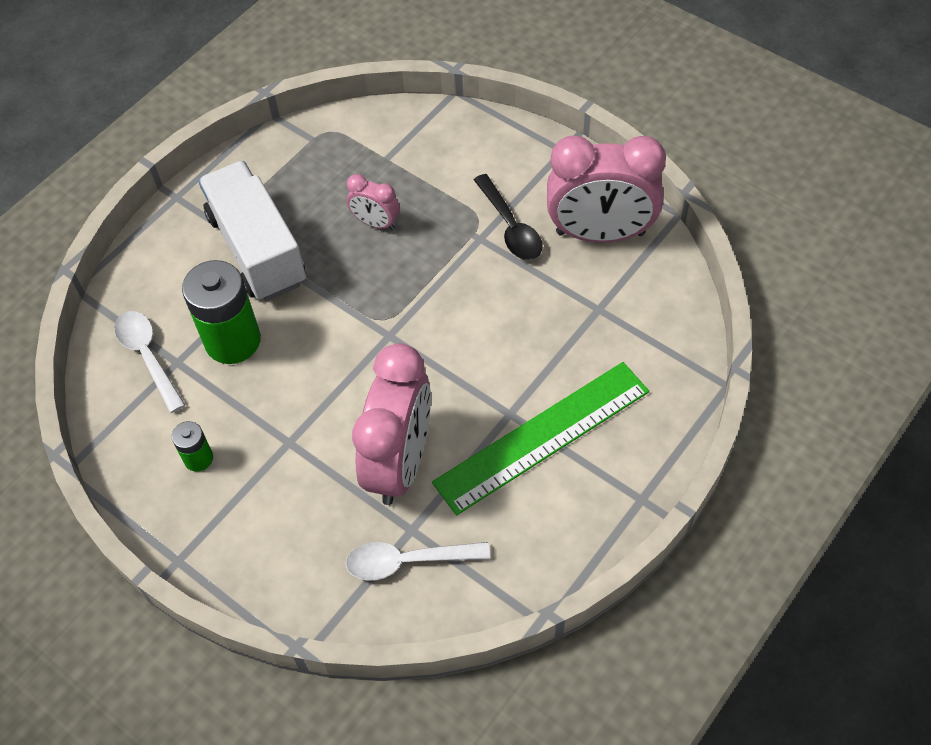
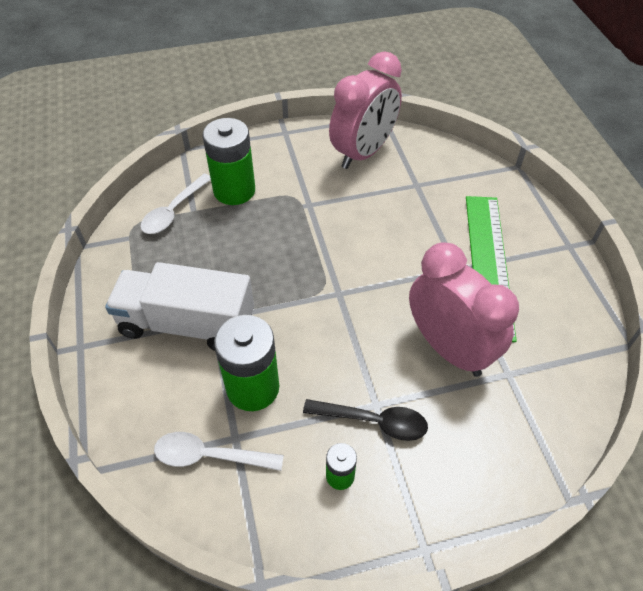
camera: 55 degrees left, 5 degrees down
white spoon [346,542,490,581] -> white spoon moved to [141,174,211,234]
pink clock [347,174,400,230] -> none
black spoon [474,174,543,260] -> black spoon moved to [303,399,428,441]
none -> green battery [203,118,255,205]

